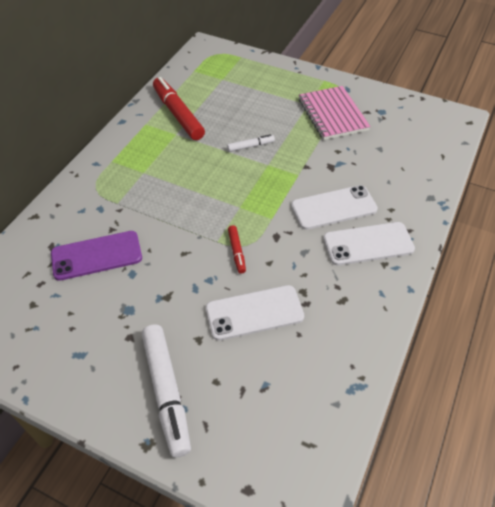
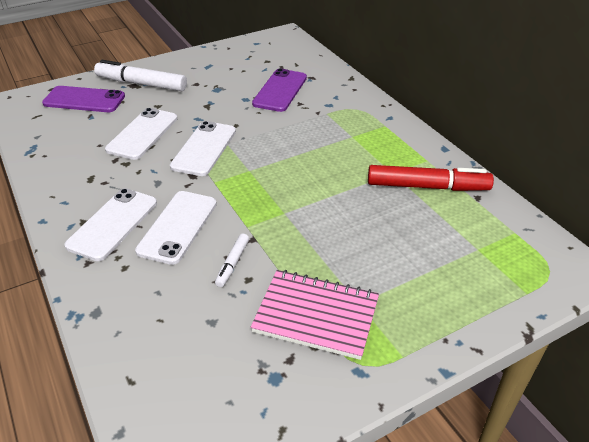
camera: 125 degrees right, 10 degrees down
white marker [227,134,275,152] -> white marker moved to [215,234,249,287]
red marker [228,225,246,274] -> white phone [170,121,236,176]
none -> purple phone [42,86,125,112]

